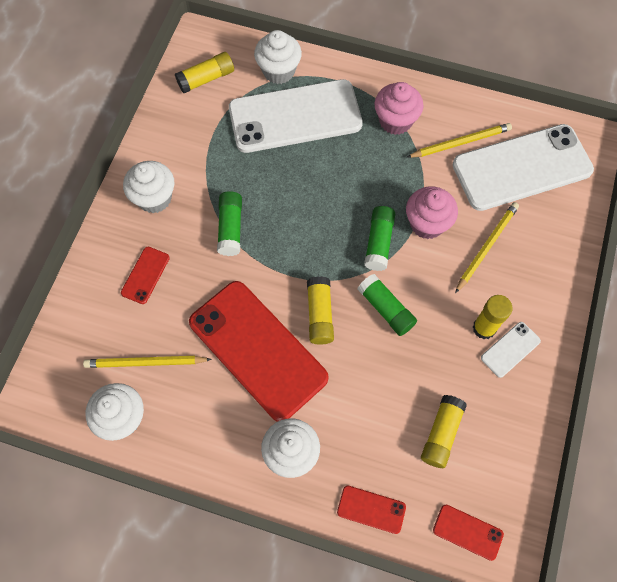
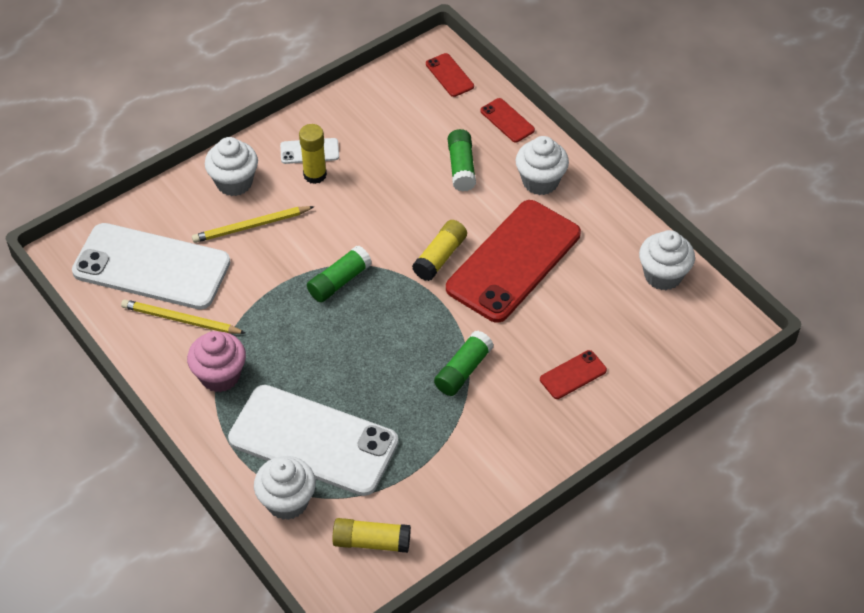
camera: 145 degrees left, 15 degrees down
yellow pencil [83,356,212,368] -> none
white cupcake [123,161,175,213] -> white cupcake moved to [205,137,258,196]
red phone [189,281,329,422] -> red phone turned 45 degrees clockwise [446,200,581,323]
green glue stick [357,274,417,336] -> green glue stick moved to [448,129,476,191]
pink cupcake [406,186,458,239] -> none
yellow glue stick [421,395,467,468] -> none

